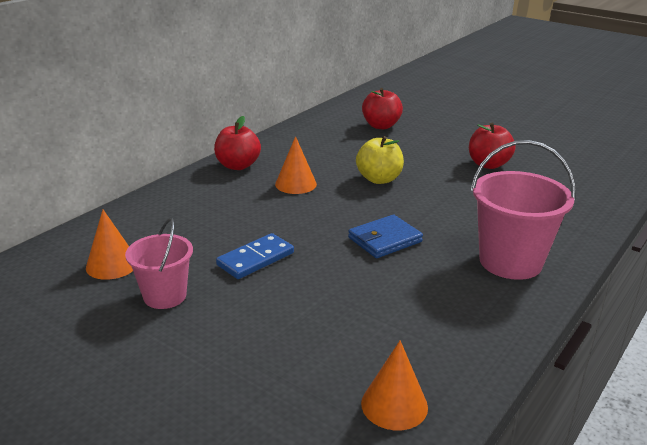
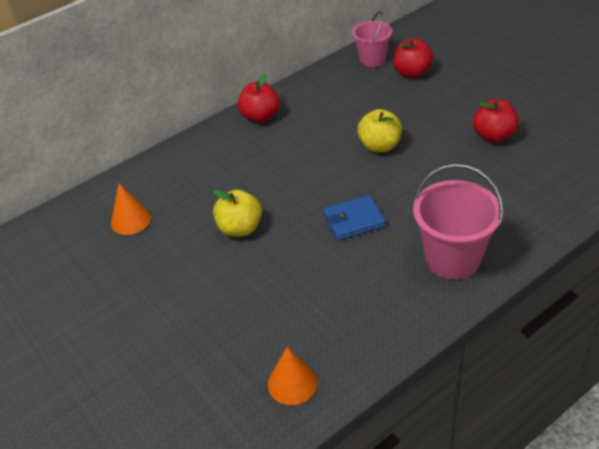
camera: 20 degrees right, 15 degrees up
pink bucket [125,218,193,309] -> pink bucket moved to [352,11,392,67]
blue domino [216,233,294,279] -> yellow apple [213,190,262,237]
orange cone [275,136,317,194] -> none

